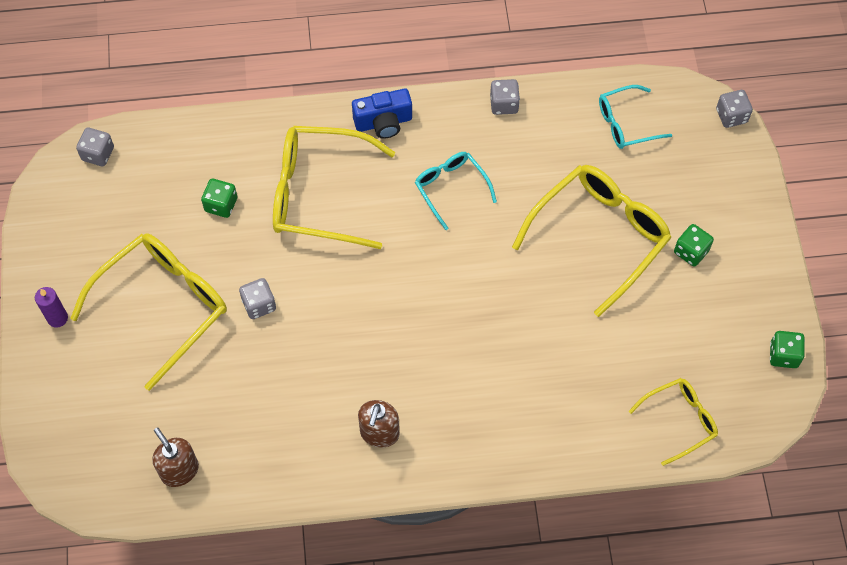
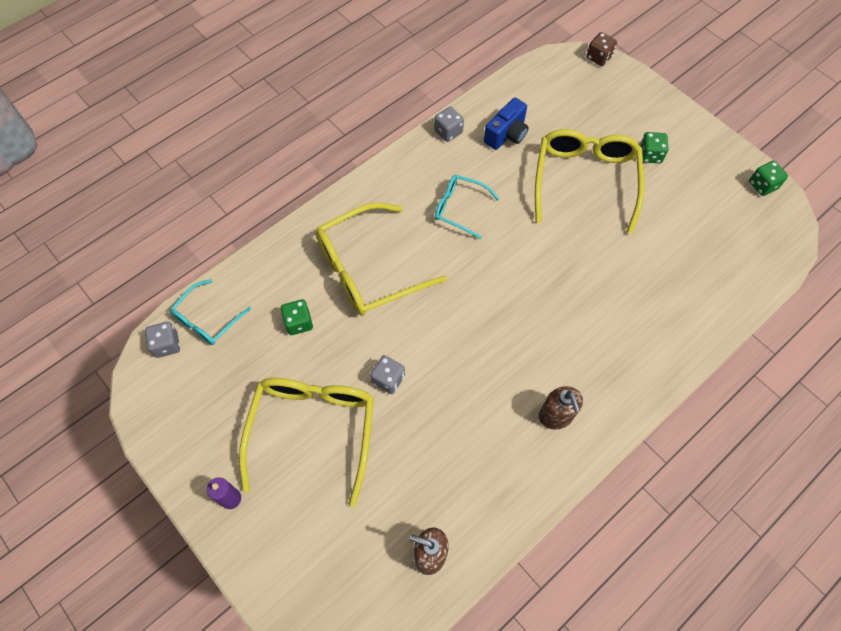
camera: 35 degrees left, 0 degrees up
blue camera [352,89,412,139] -> blue camera moved to [484,97,529,150]
turquoise glasses [599,85,672,149] -> turquoise glasses moved to [170,279,251,345]
yellow glasses [629,378,718,466] -> none
grey dice [716,90,753,128] -> brown dice [586,32,617,66]

